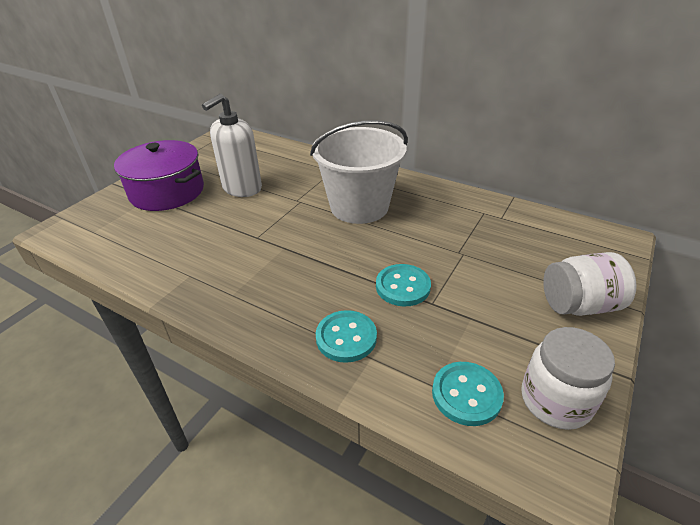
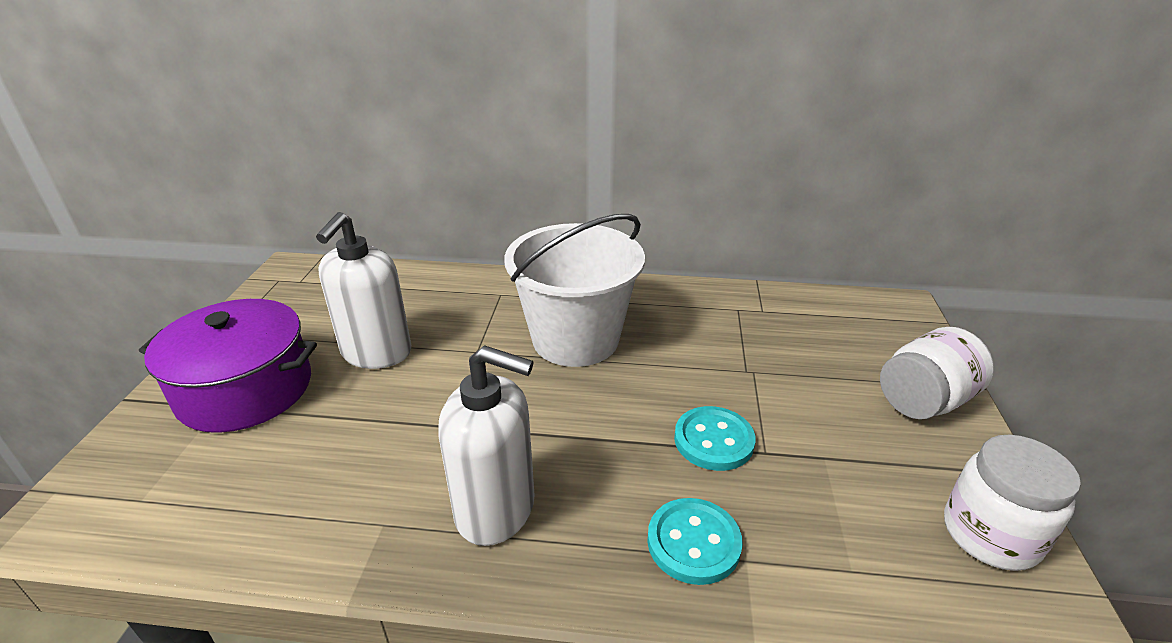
camera: 25 degrees left, 5 degrees down
turquoise button [432,362,504,426] -> none
none -> white soap dispenser [438,345,535,546]

